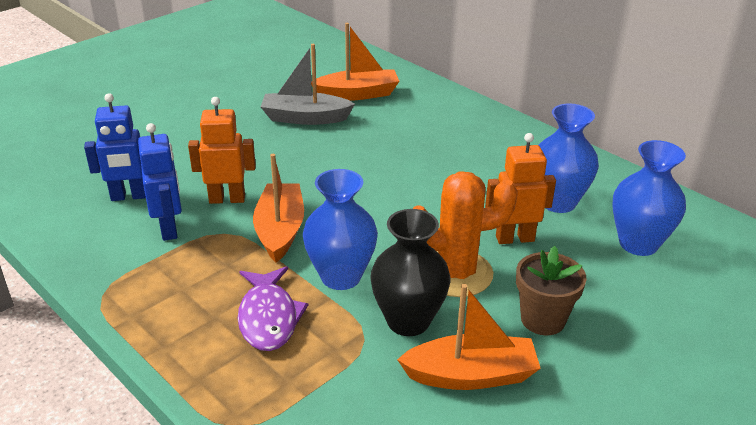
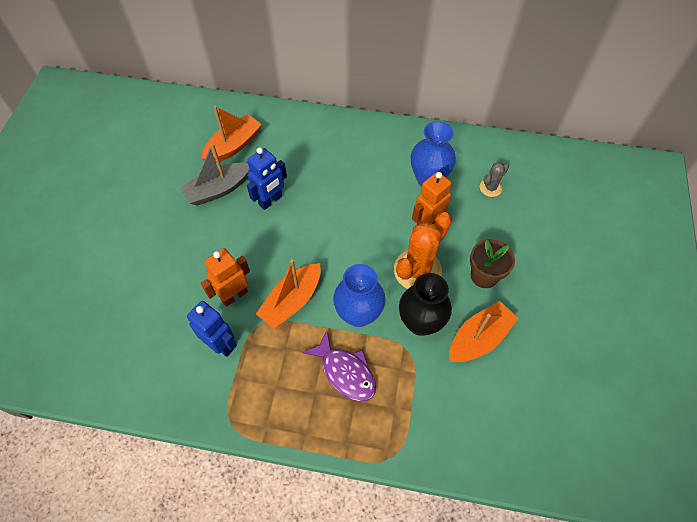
camera: 35 degrees left, 25 degrees up
blue robot [84,93,146,201] -> blue robot moved to [247,147,287,210]
orange boat [253,154,304,263] -> orange boat turned 105 degrees counterclockwise [256,259,321,329]
blue vase [612,140,686,256] -> grey cactus [480,162,509,197]

